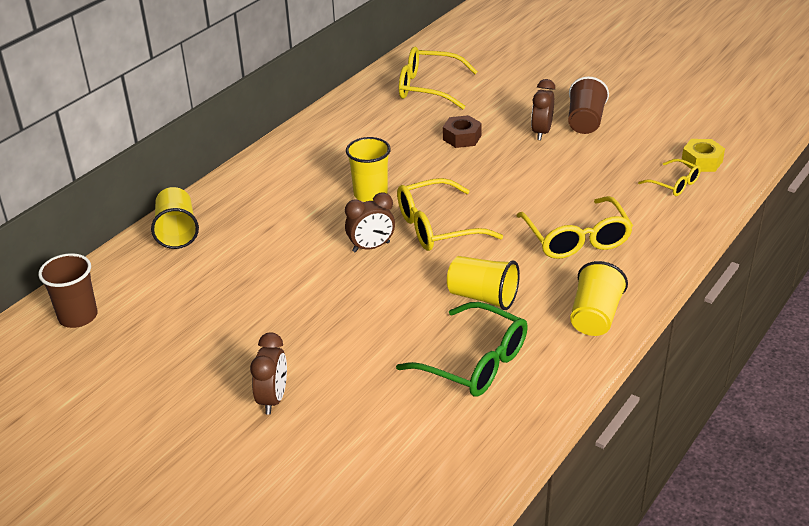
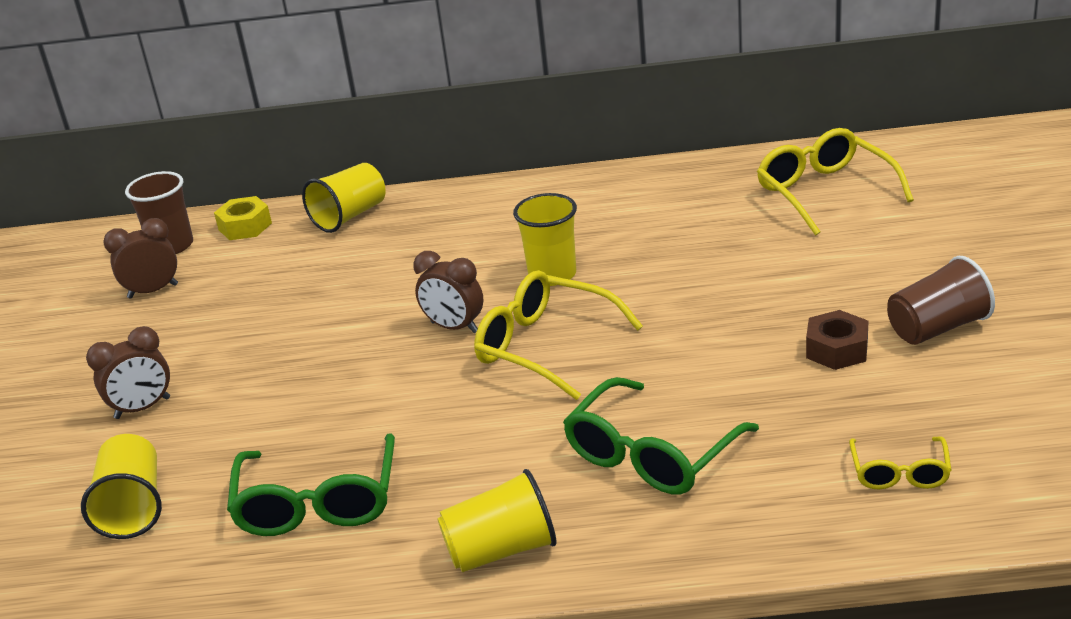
camera: 55 degrees right, 5 degrees down
brown nut [443,115,482,148] -> brown nut moved to [806,310,868,370]
yellow cup [447,256,520,310] -> yellow cup moved to [81,434,162,539]
yellow glasses [516,196,633,259] -> green glasses [563,377,759,495]
brown clock [531,79,555,140] -> brown clock moved to [104,218,178,299]
yellow nut [682,139,725,172] -> yellow nut moved to [214,196,272,240]

